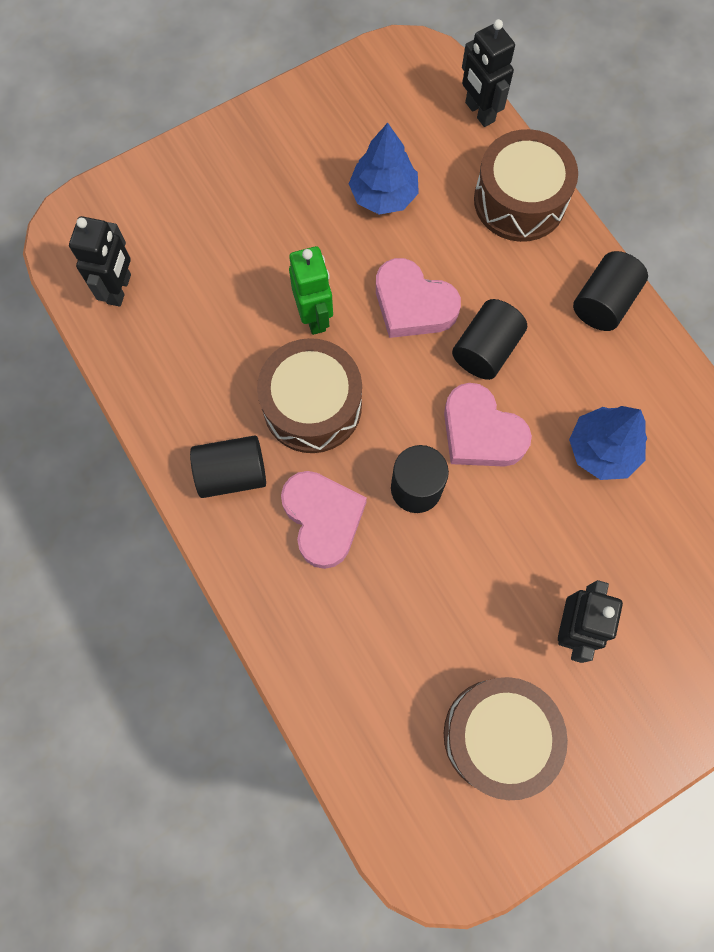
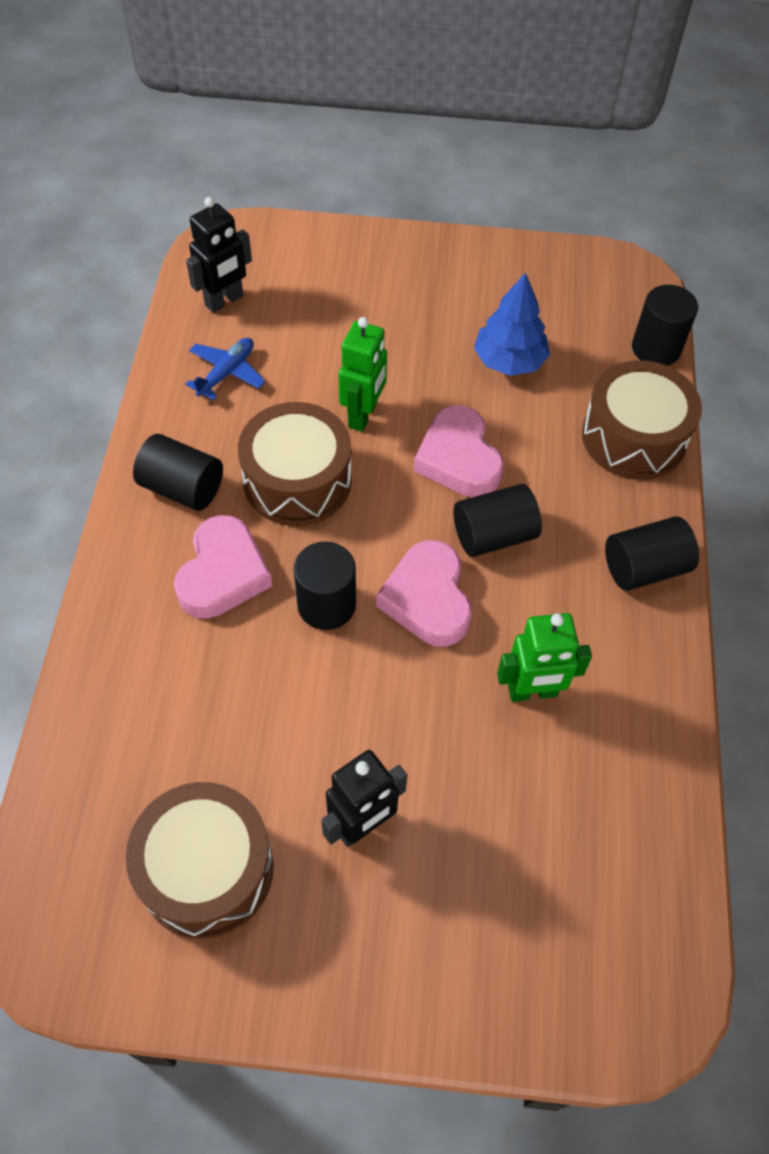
camera: 35 degrees right, 15 degrees down
black robot [462,19,515,127] -> black cylinder [632,285,698,366]
blue tree [569,406,647,480] -> green robot [497,613,592,702]
none -> blue plane [185,338,266,400]

